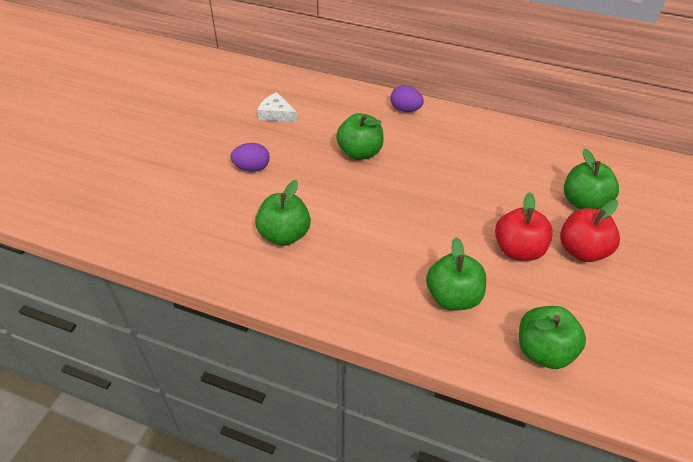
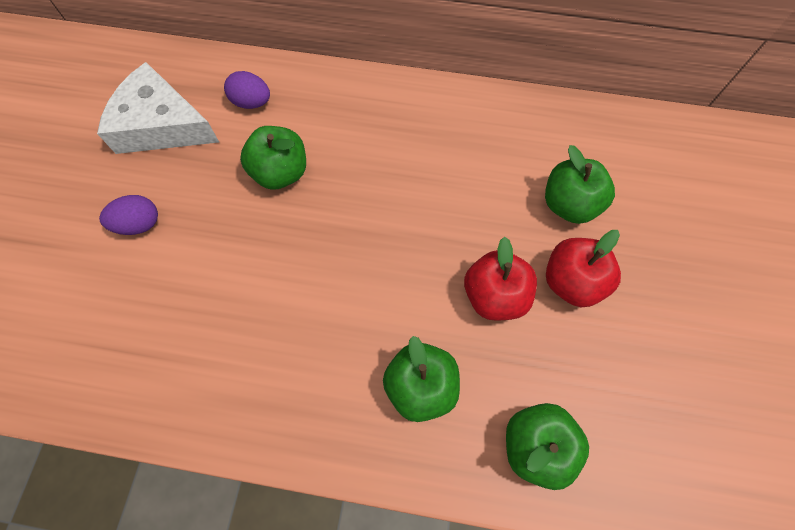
camera: 10 degrees left, 20 degrees up
green apple [255,180,311,246] -> none
white cheese [257,92,297,122] -> white cheese [97,62,219,154], size x1.94
purple egg [390,85,424,112] -> purple egg moved to [224,71,270,109]

